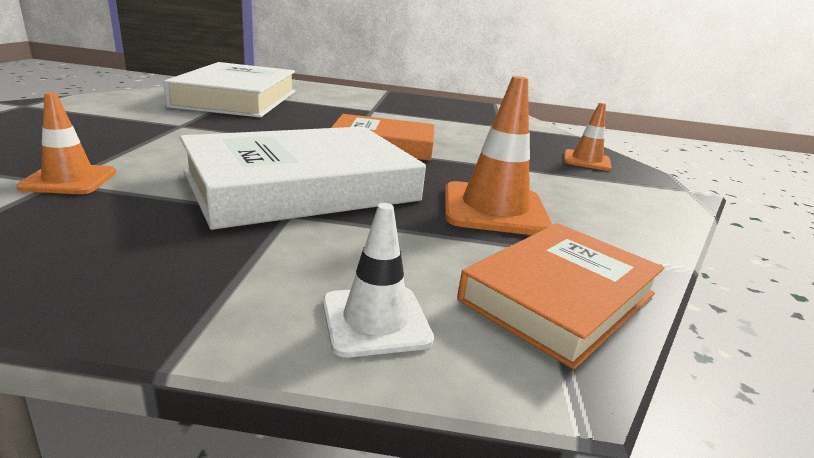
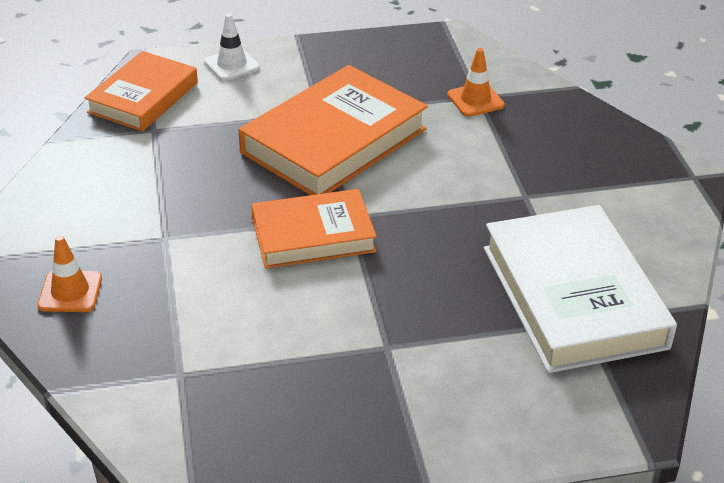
camera: 165 degrees right, 15 degrees up
white book [180,126,426,230] -> orange book [239,65,428,195]
orange traffic cone [445,76,552,235] -> none

